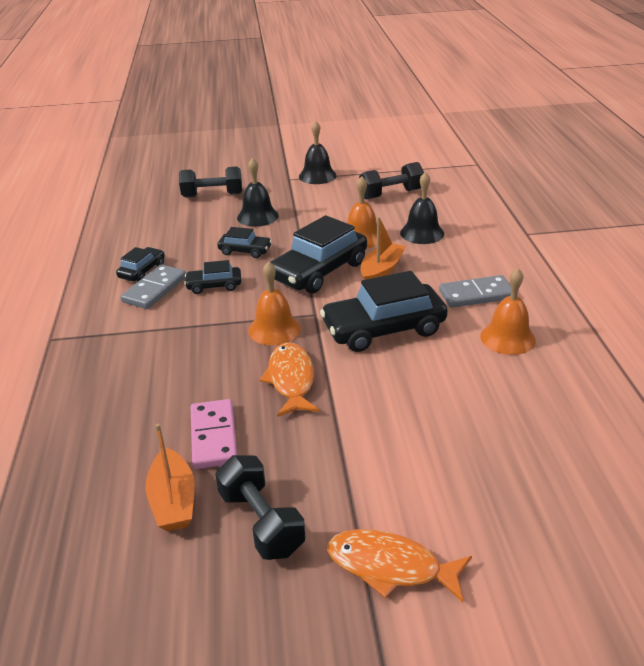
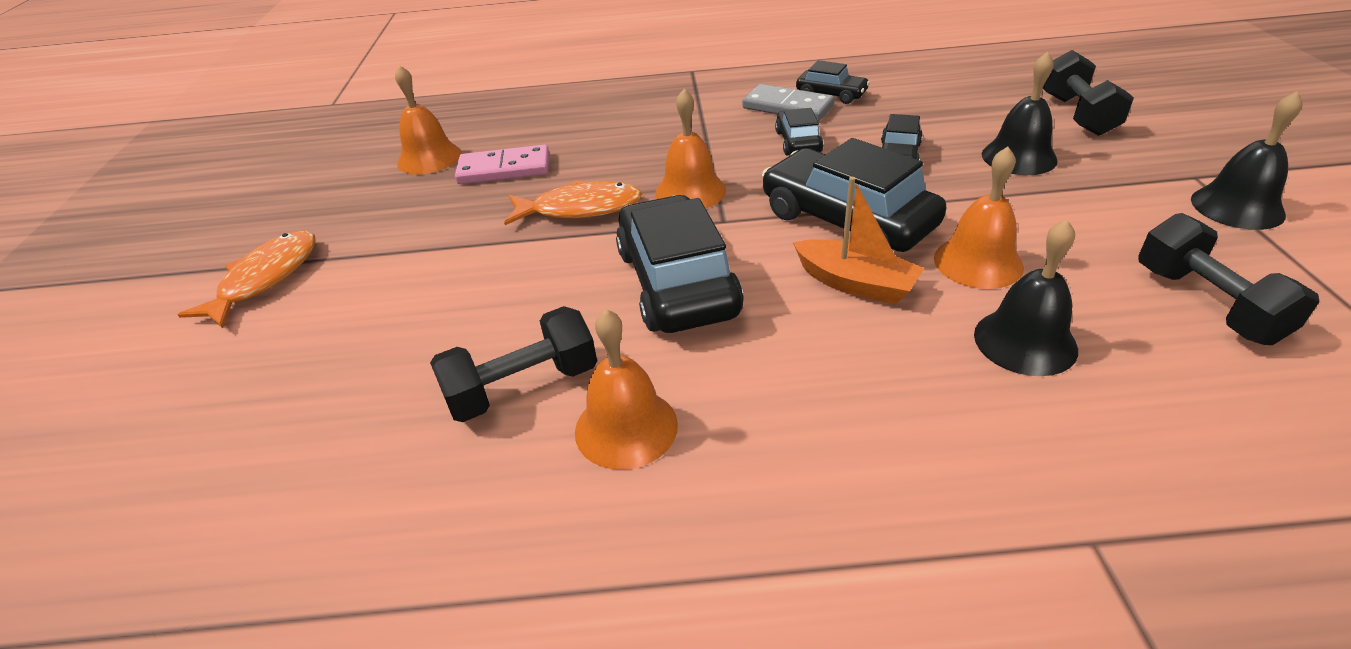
camera: 95 degrees right, 5 degrees up
orange boat [145,424,195,531] -> orange bell [395,65,461,175]
black dumbbell [215,455,305,560] -> black dumbbell moved to [430,306,597,422]
grey domino [439,275,511,308] -> none

